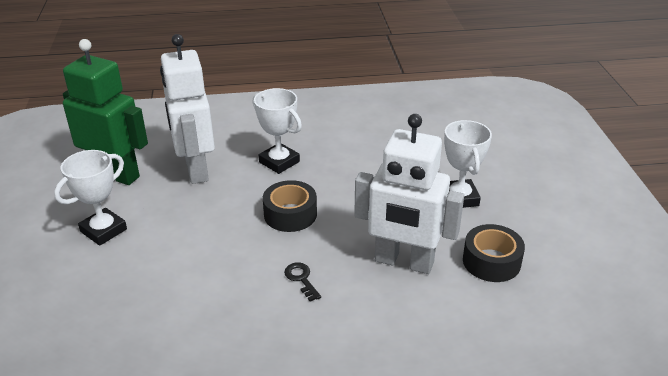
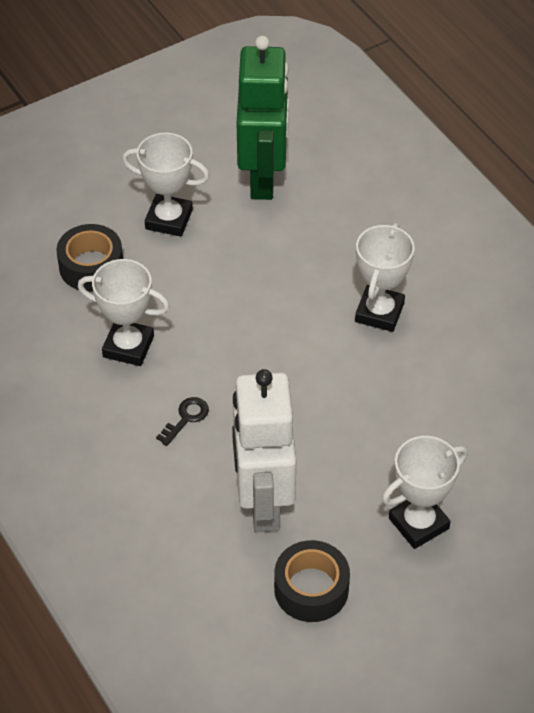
camera: 65 degrees right, 15 degrees up
white robot [160,34,215,184] -> none
black tape [263,180,317,232] -> black tape moved to [57,224,123,291]
none -> white trophy [78,259,169,366]

